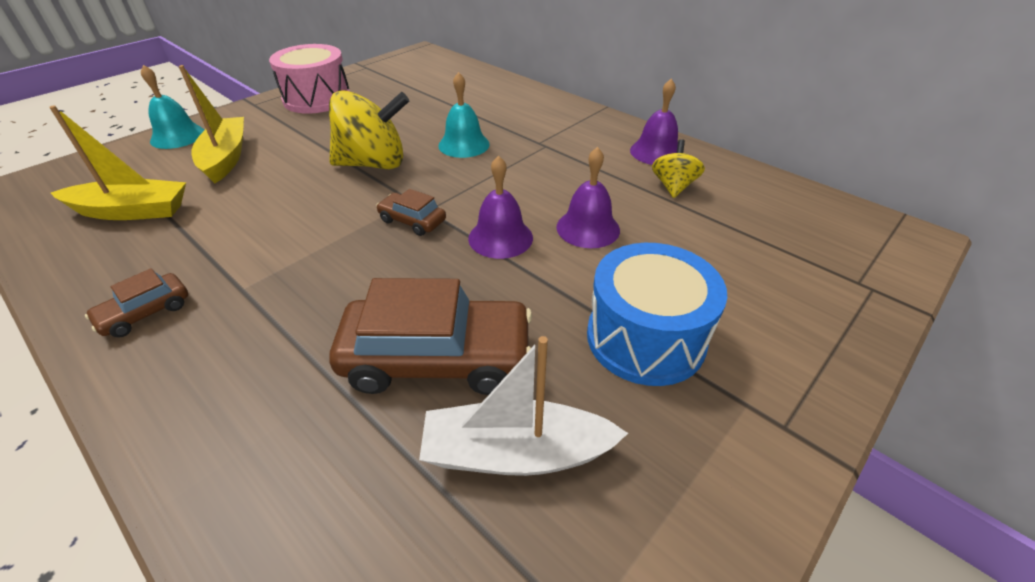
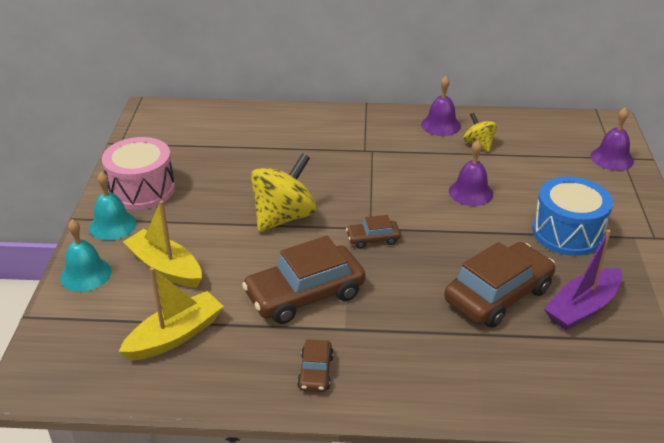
camera: 40 degrees left, 5 degrees down
white boat [419,336,628,476] -> purple boat [544,229,622,330]
turquoise bell [438,72,490,158] -> turquoise bell moved to [89,172,136,240]
purple bell [468,155,533,259] -> purple bell moved to [591,108,634,171]
none -> brown car [242,236,365,324]

